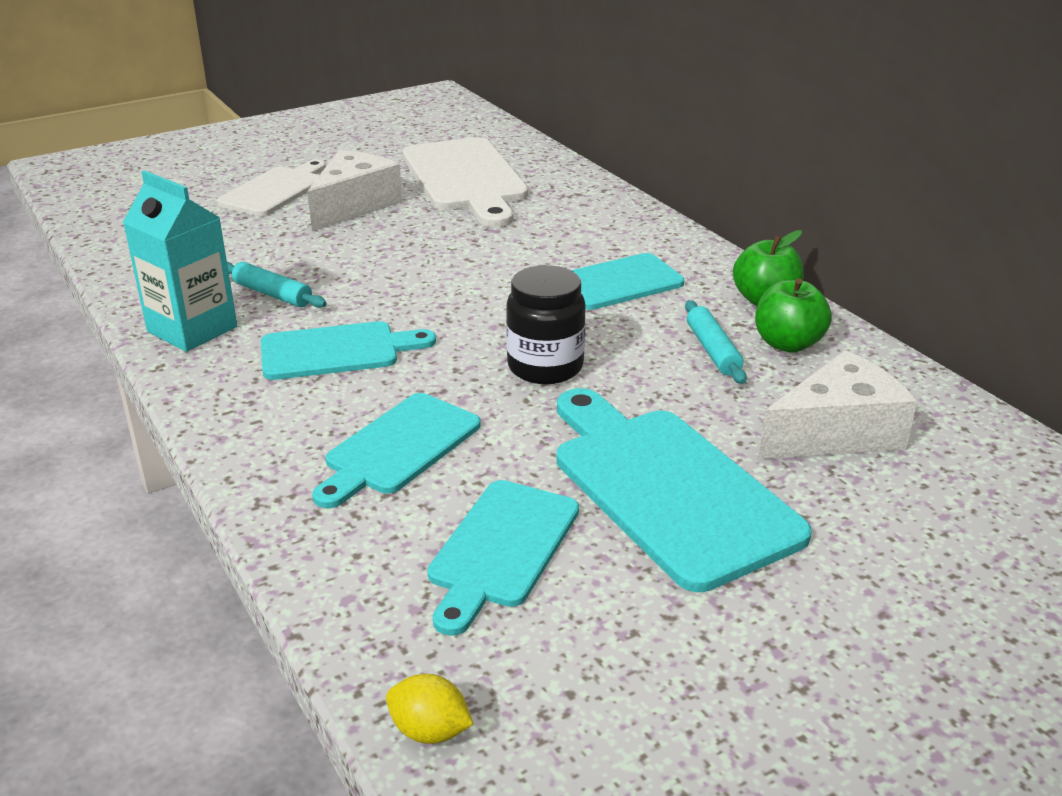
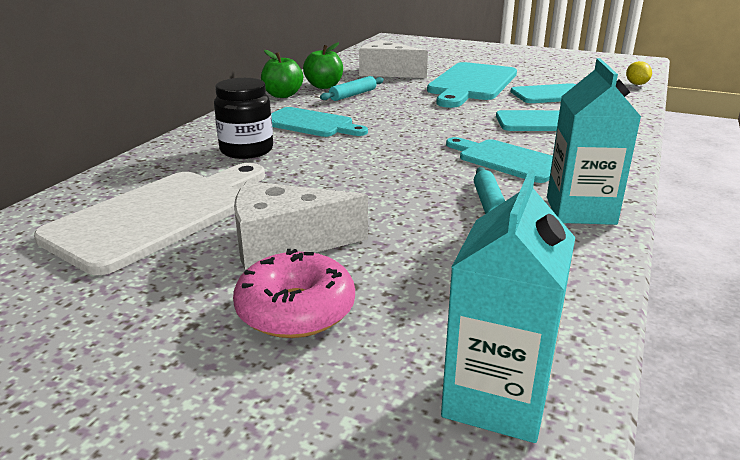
camera: 125 degrees left, 5 degrees down
white cutting board [217,159,326,216] -> pink donut [233,249,355,338]
black jar [506,265,586,384] -> black jar moved to [214,78,273,159]
none -> turquoise carton [441,170,575,443]

